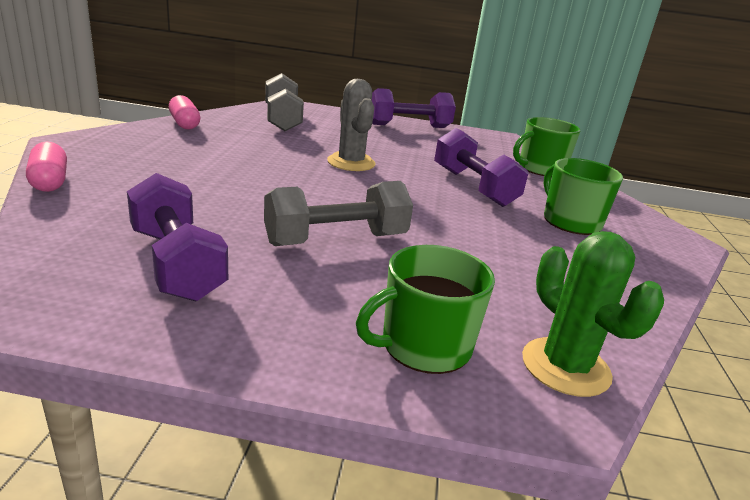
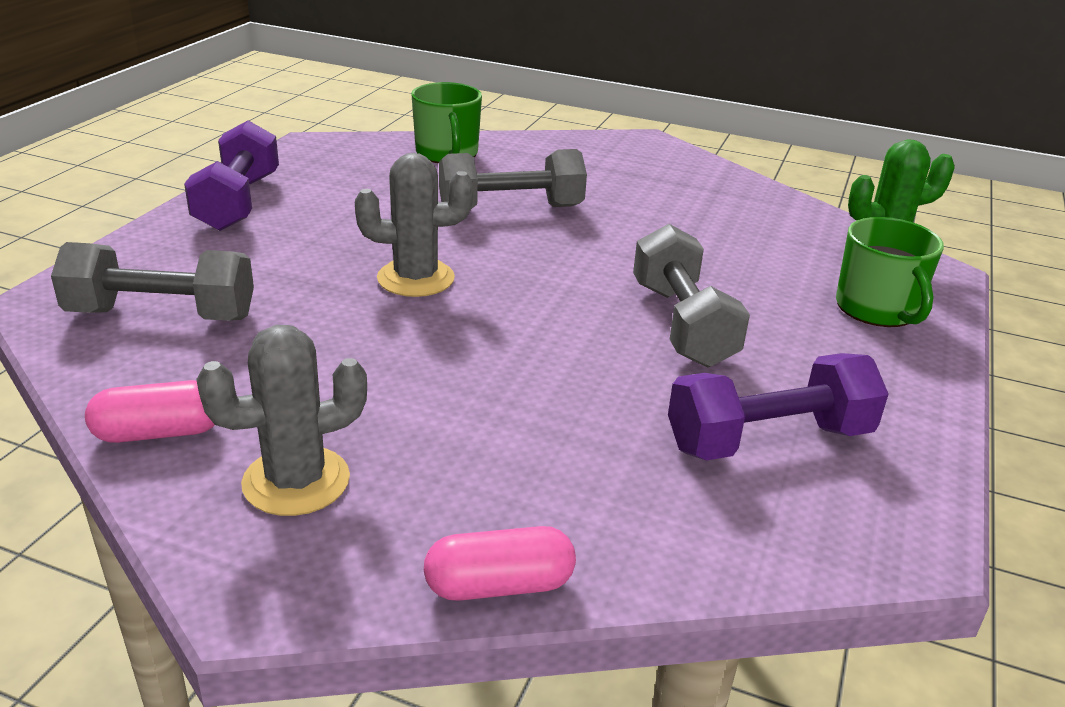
camera: 75 degrees left, 5 degrees up
purple dumbbell [434,128,528,207] -> grey dumbbell [439,149,587,209]
green mug [544,158,623,235] -> none
none -> grey cactus [196,325,367,516]

